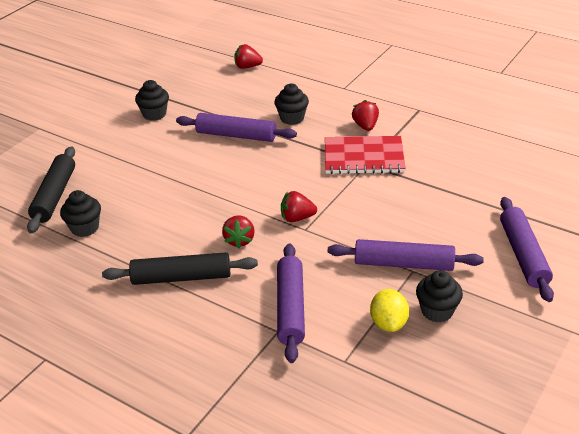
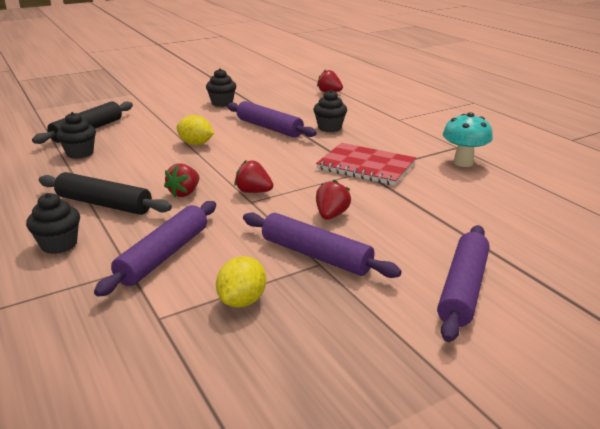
camera: 25 degrees right, 10 degrees down
red strawberry [352,100,379,131] -> red strawberry moved to [316,180,351,220]
black cupcake [416,270,463,323] -> black cupcake moved to [26,193,80,254]
none -> yellow lemon [176,115,214,145]
none -> turquoise mushroom [443,112,493,167]

